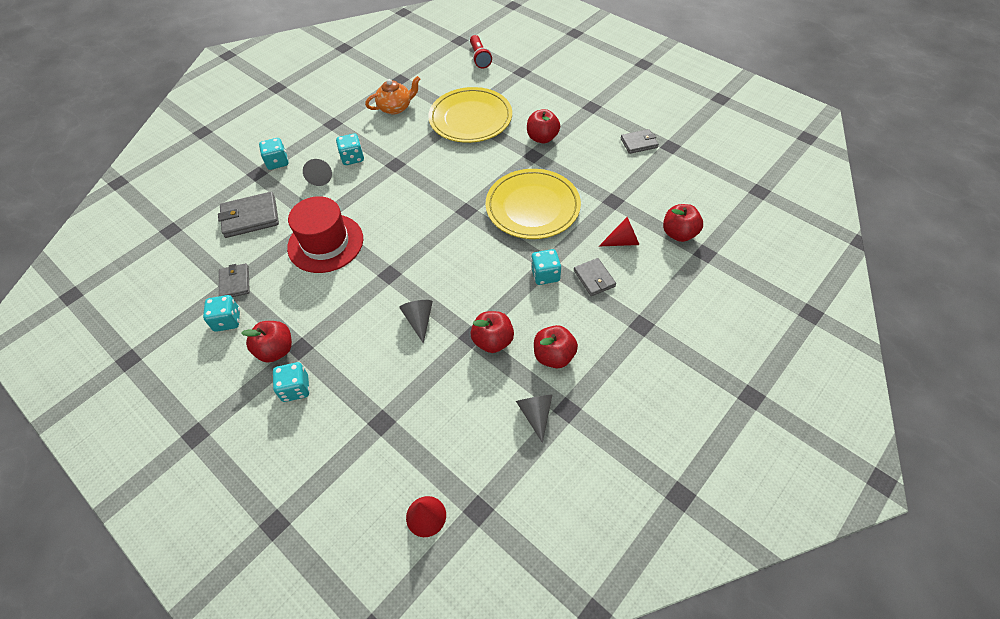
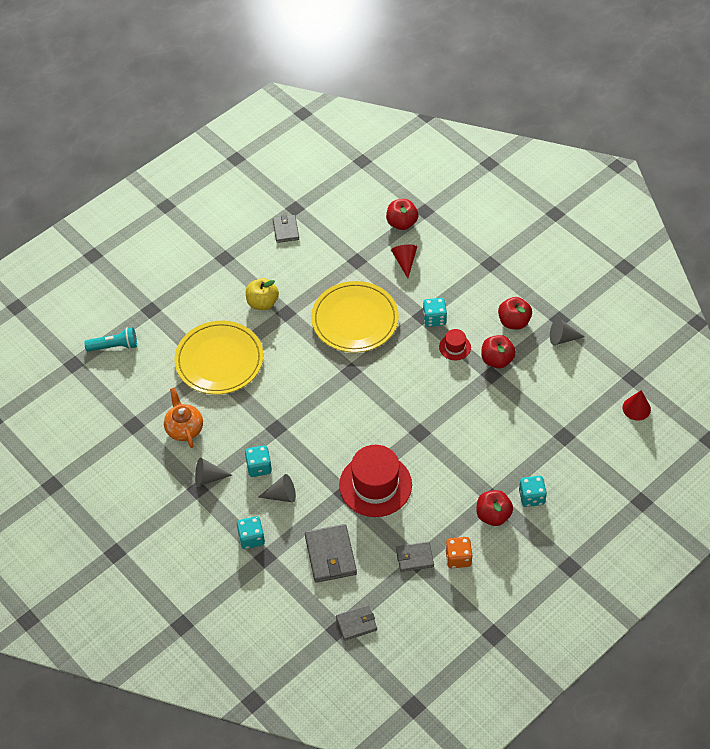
camera: 85 degrees left, 0 degrees up
turquoise dice [203,295,240,332] -> orange dice [445,537,472,568]
grey cone [399,300,433,344] -> grey cone moved to [195,458,232,486]
red flashlight [470,35,492,69] -> turquoise flashlight [84,327,137,351]
red apple [527,109,560,143] -> yellow apple [246,278,279,310]
grey wallet [574,258,616,296] -> grey wallet moved to [336,605,377,641]
none -> red hat [439,329,471,360]

